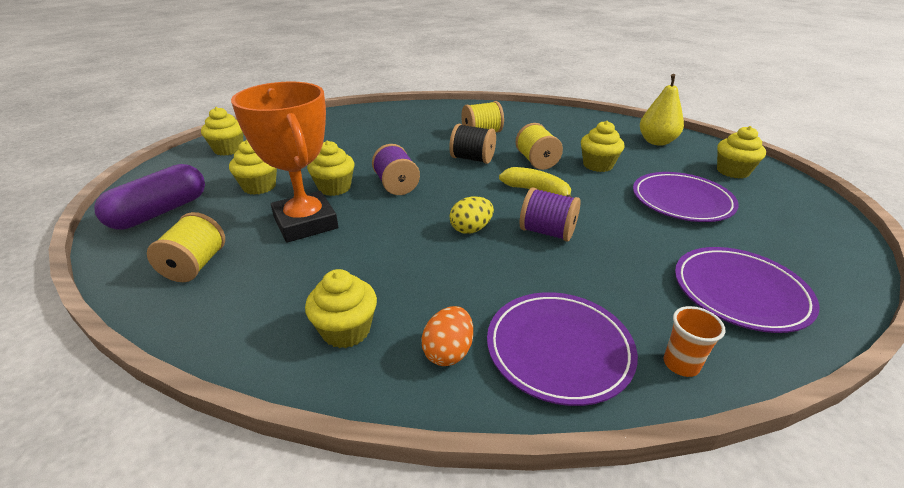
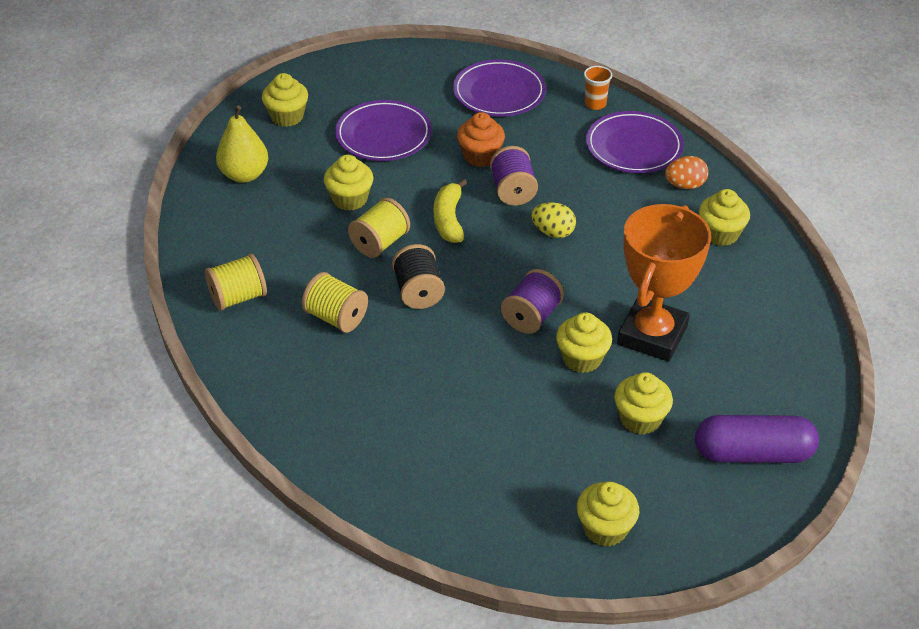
camera: 125 degrees left, 10 degrees up
yellow spool [147,212,225,282] -> yellow spool moved to [205,254,267,311]
none -> orange cupcake [457,112,505,167]

